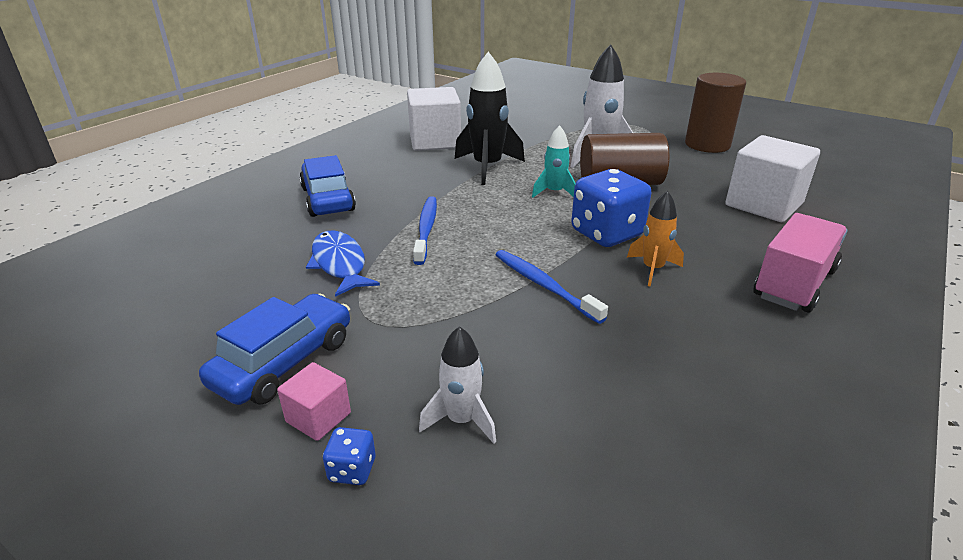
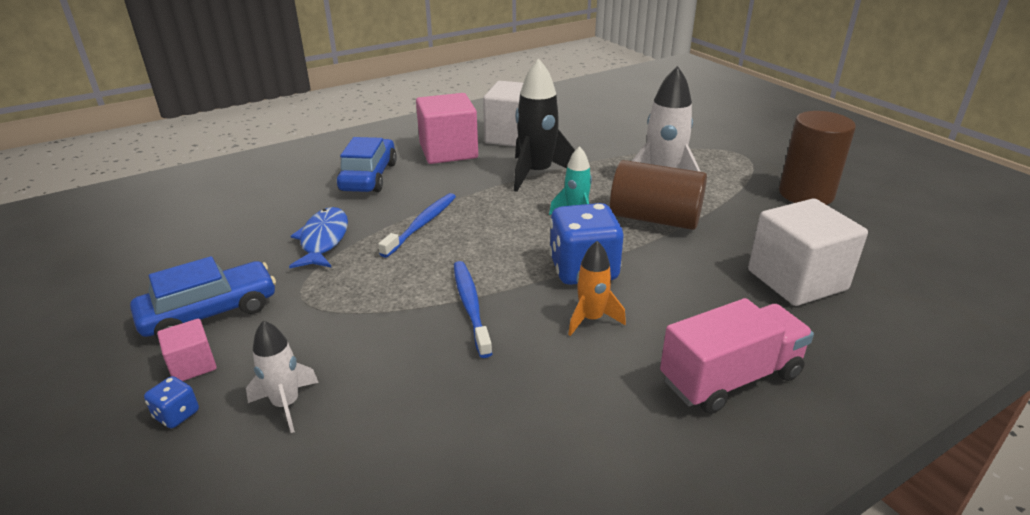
camera: 25 degrees right, 0 degrees up
none -> pink cube [416,93,478,164]

